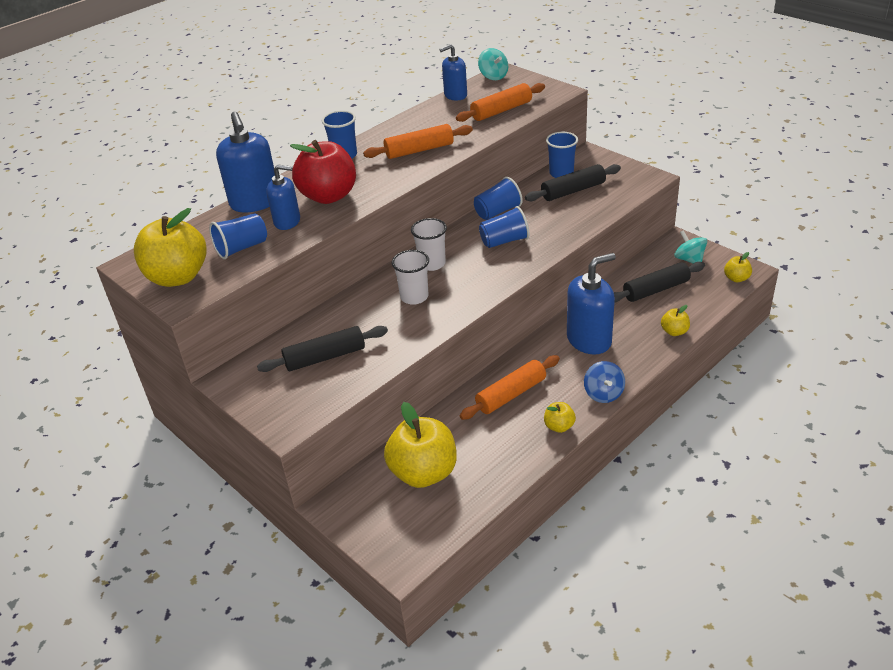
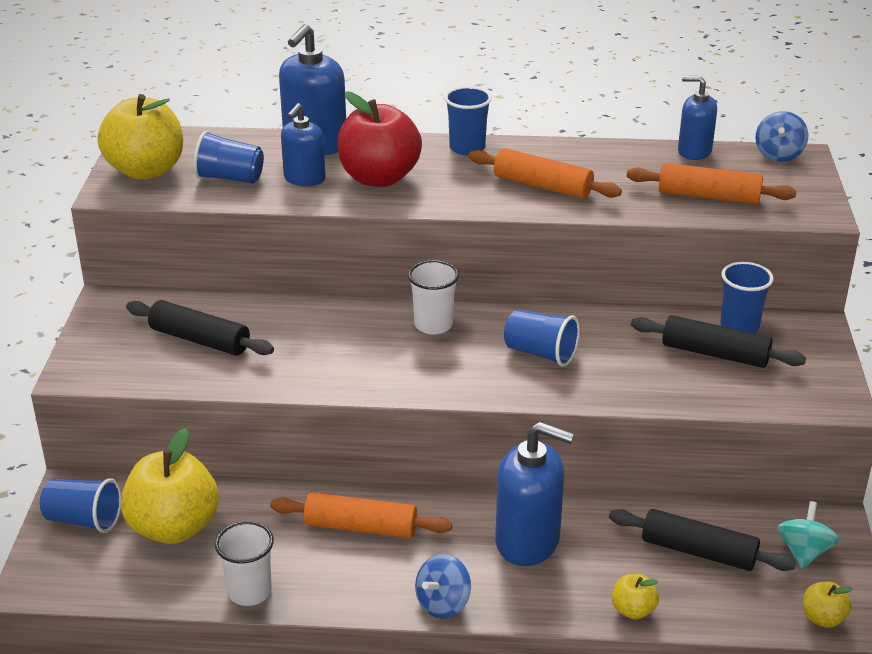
camera: 45 degrees right, 5 degrees down
blue soap dispenser [266,164,300,230] -> blue soap dispenser turned 60 degrees clockwise [281,103,325,186]
white cup [392,250,429,305] -> white cup moved to [215,521,274,606]
blue cup [474,177,523,220] -> blue cup moved to [40,478,122,533]
turquoise spinning top [478,48,508,80] -> blue spinning top [755,111,809,162]
yellow apple [544,402,576,433] -> none

